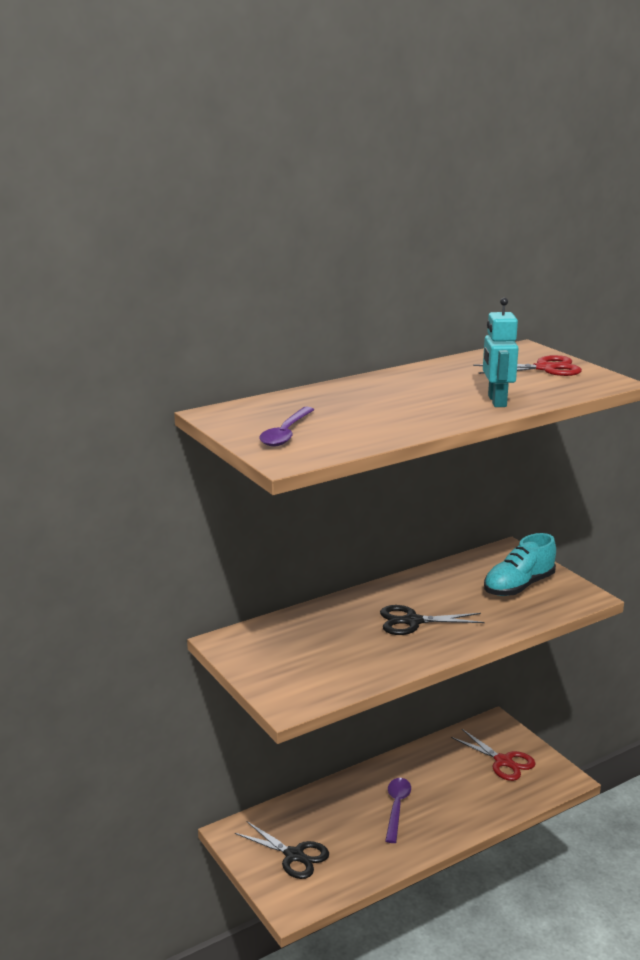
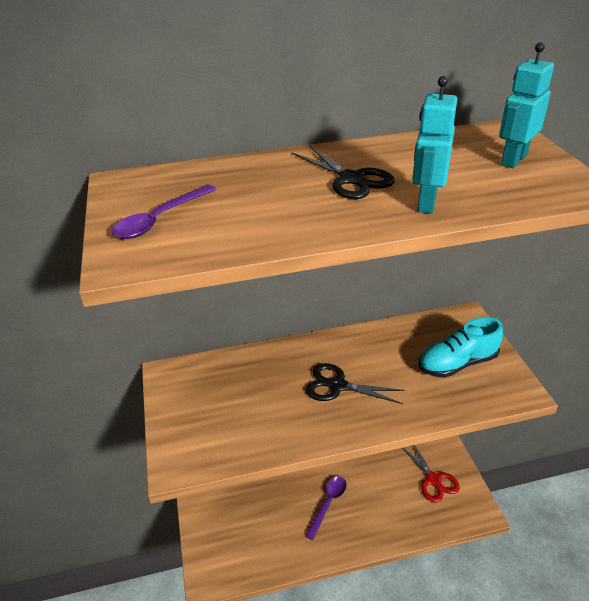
camera: 20 degrees right, 15 degrees up
black scissors [235,821,329,879] -> black scissors moved to [291,145,395,199]
red scissors [473,355,582,376] -> turquoise robot [499,42,554,168]

